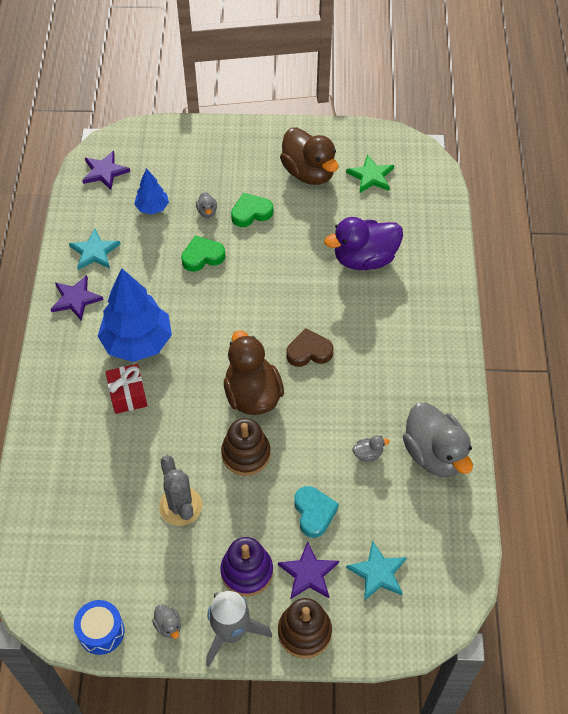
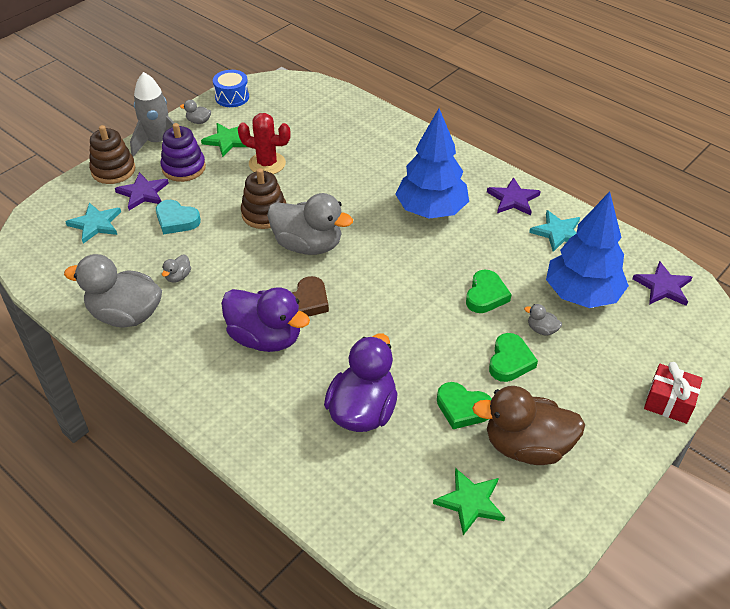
camera: 130 degrees right, 10 degrees down
red gift [106,364,147,414] -> red gift moved to [644,362,703,424]
blue tree [134,168,169,215] -> blue tree [546,192,629,308], size x1.95
grey cactus [159,455,202,526] -> red cactus [238,113,291,174]
brown duck [224,330,284,415] -> grey duck [267,193,353,255]
none -> green star [201,123,247,157]
none -> purple duck [221,287,310,352]
none -> green heart [437,382,492,429]

